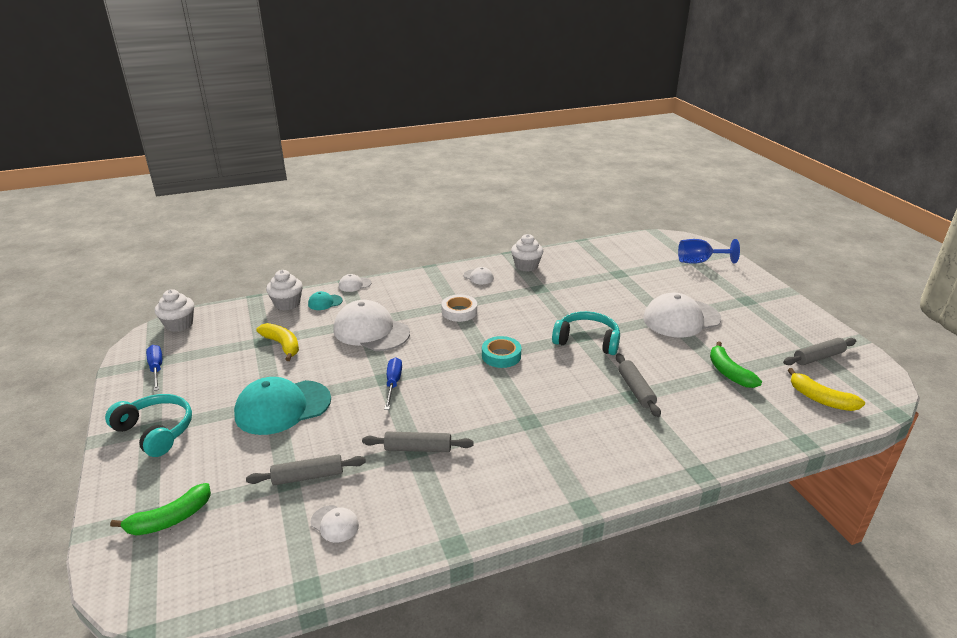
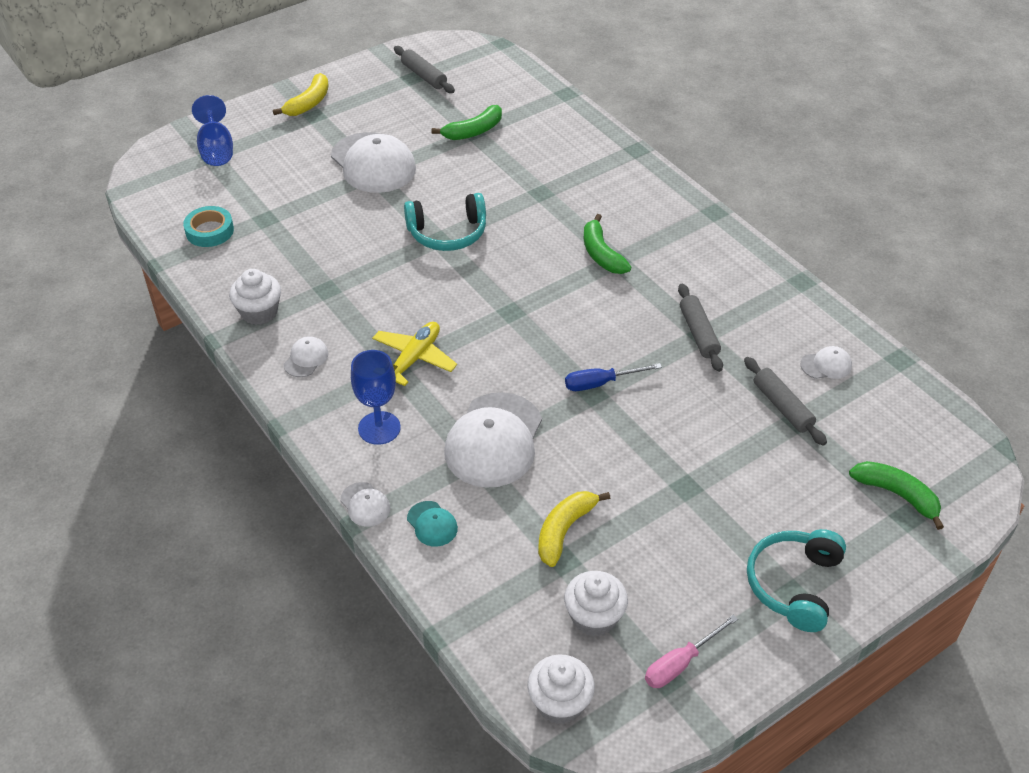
camera: 105 degrees left, 15 degrees up
blue screwdriver [146,345,162,391] -> pink screwdriver [645,614,738,688]
turquoise cap [234,377,331,435] -> none
white cupcake [266,270,303,311] -> white cupcake moved to [564,571,628,636]
white cap [311,505,359,543] -> white cap turned 60 degrees clockwise [800,346,852,379]
white tape [441,294,477,322] -> yellow plane [372,322,457,386]
turquoise tape [482,336,521,368] -> turquoise tape moved to [183,206,234,247]
turquoise headphones [552,311,620,355] -> turquoise headphones turned 105 degrees counterclockwise [404,193,486,251]
grey rolling pin [616,353,661,417] -> none
yellow banana [788,368,865,411] -> yellow banana moved to [273,73,329,116]
none -> blue goblet [351,350,401,445]
none -> green banana [584,214,632,274]

